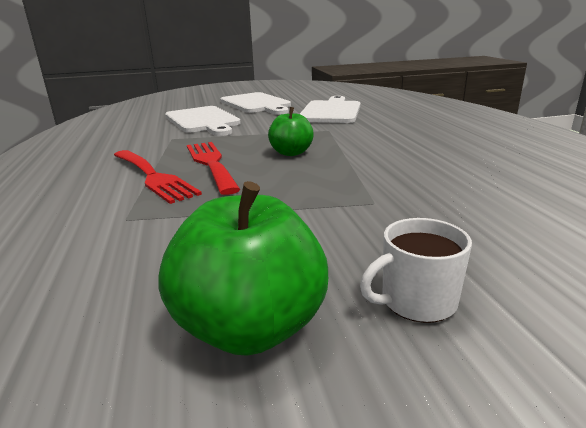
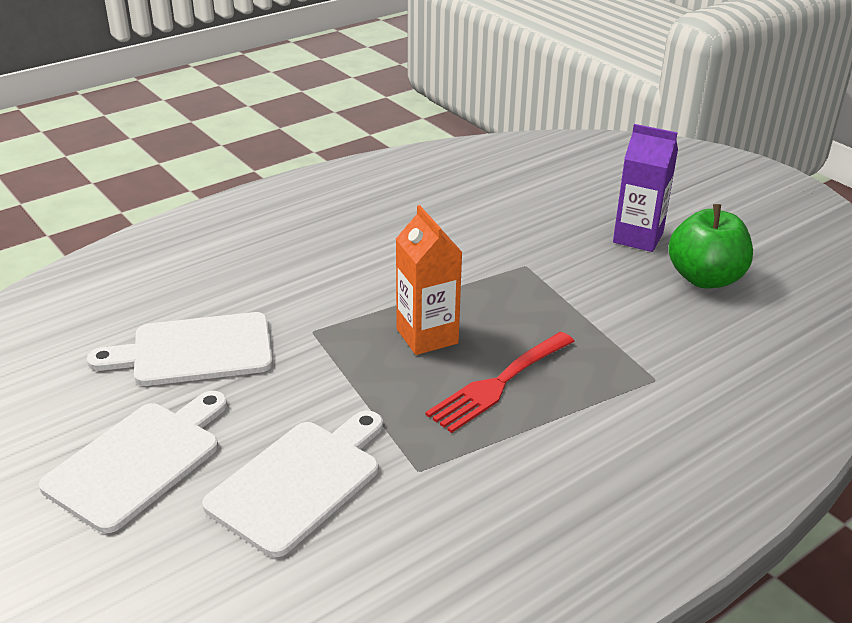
camera: 115 degrees left, 10 degrees up
red fork [114,150,202,204] -> none
green apple [268,107,314,156] -> orange carton [396,205,463,355]
white mug [360,218,472,323] -> purple carton [613,124,678,252]

